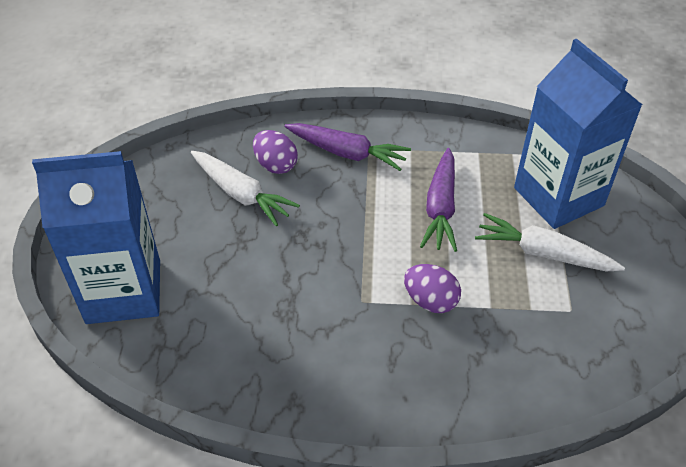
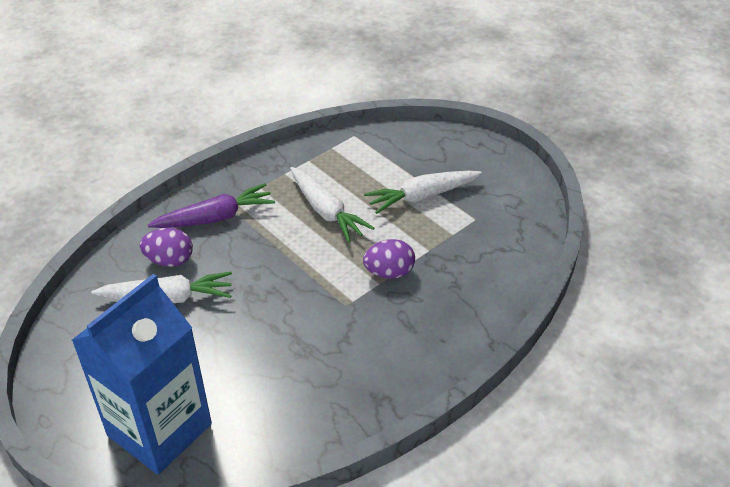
camera: 45 degrees left, 5 degrees down
purple carrot [420,148,457,252] -> white carrot [290,167,374,242]
blue carton [514,38,642,229] -> none

